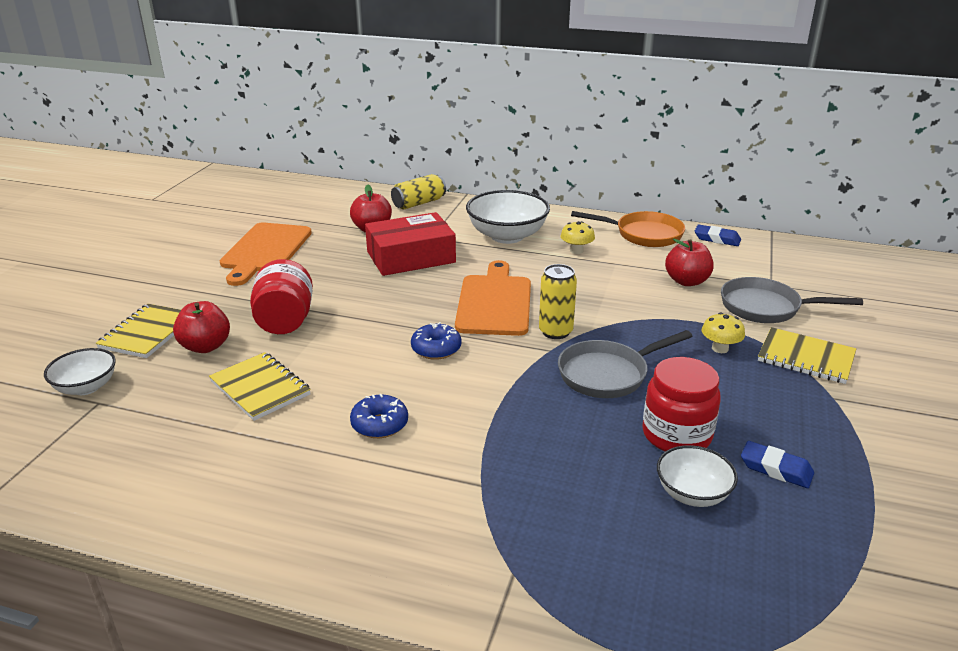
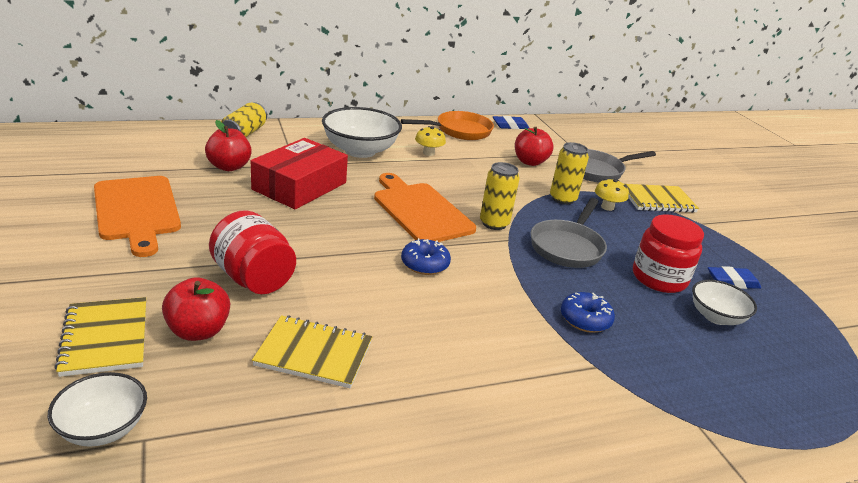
camera: 40 degrees left, 0 degrees up
blue donut [350,394,408,438] -> blue donut moved to [561,292,615,333]
none -> yellow can [550,142,589,205]

